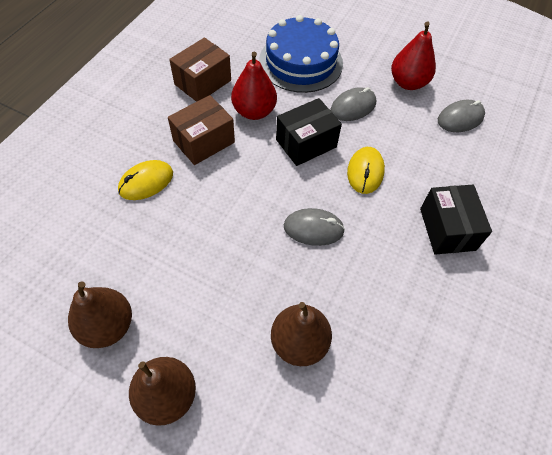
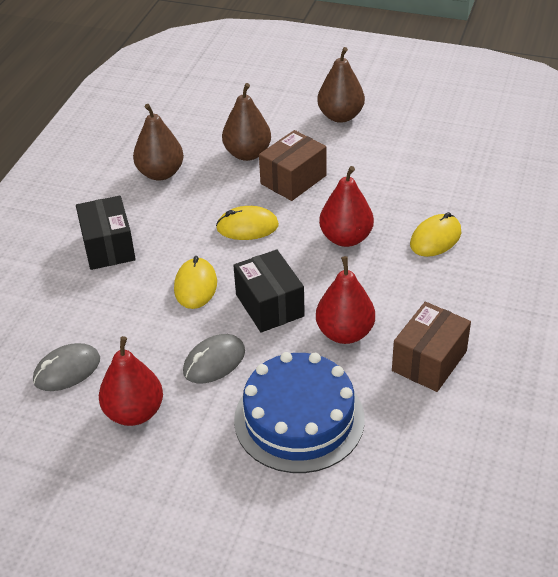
camera: 175 degrees right, 15 degrees down
brown pear [68,281,132,348] -> brown pear moved to [133,104,184,181]
brown box [168,95,235,165] -> brown box moved to [259,130,326,201]
black box [276,98,342,166] -> black box turned 75 degrees counterclockwise [233,249,305,333]
grey mouse [284,208,345,246] -> yellow mouse [216,206,279,240]
none -> red pear [319,166,374,247]

